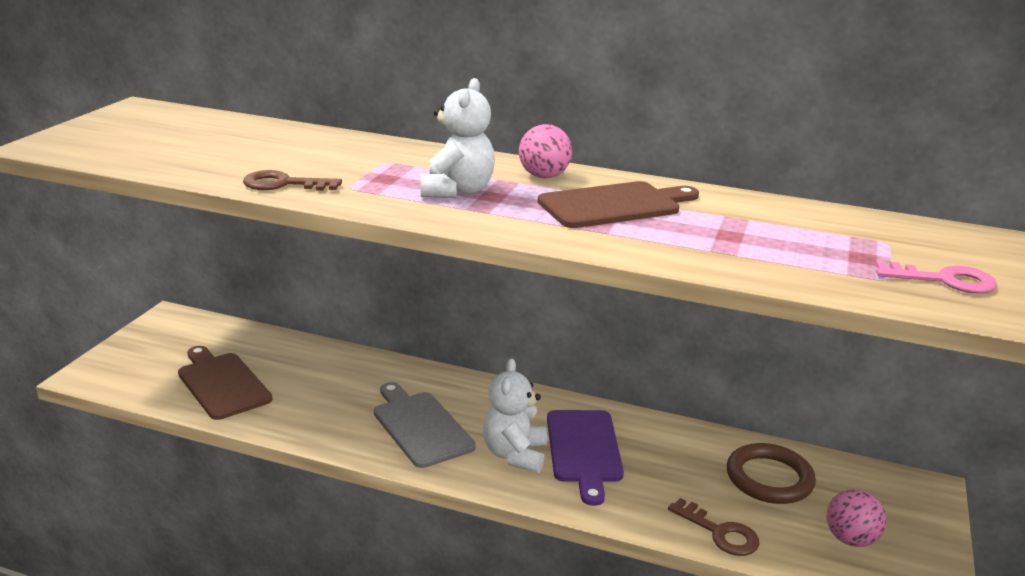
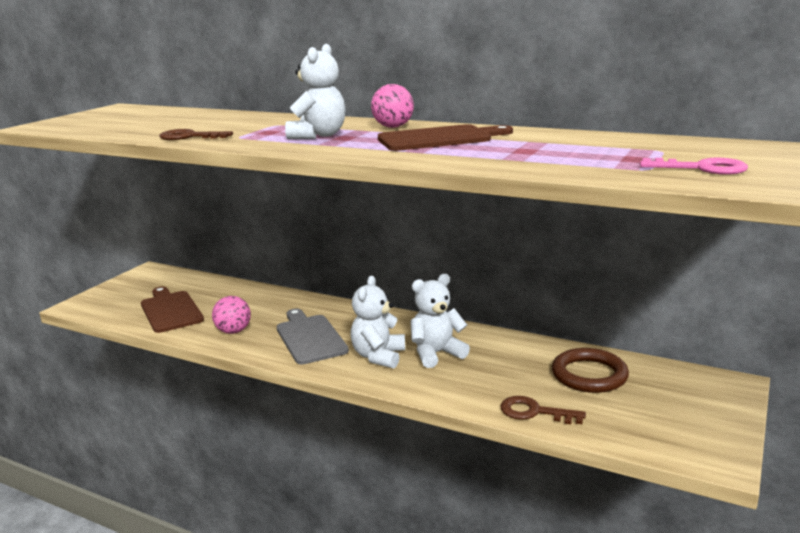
camera: 10 degrees right, 5 degrees down
purple cutting board [547,410,624,506] -> white teddy bear [410,274,470,368]
brown key [668,498,760,556] -> brown key turned 150 degrees clockwise [501,396,586,424]
pink ball [827,489,886,547] -> pink ball moved to [212,296,251,334]

